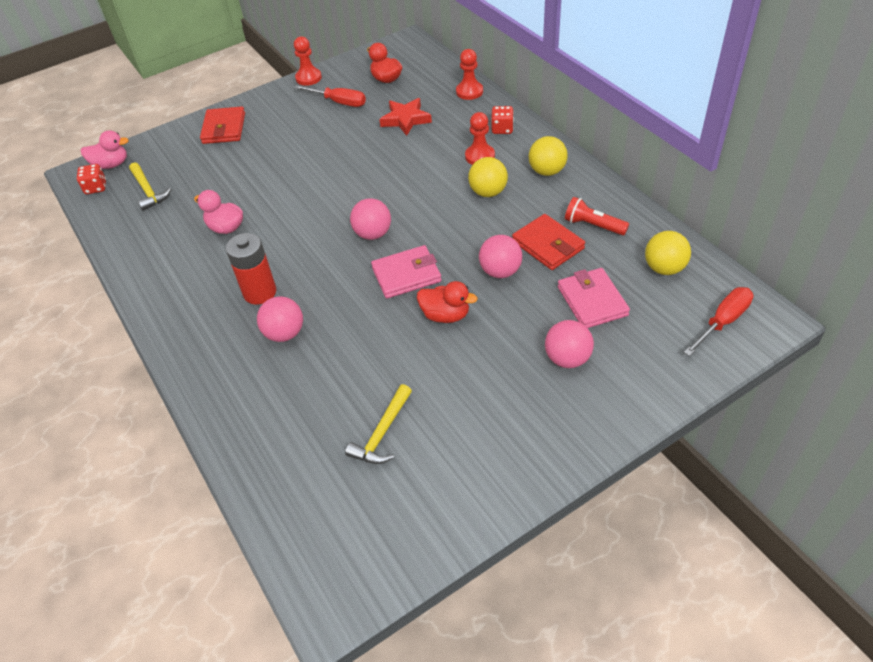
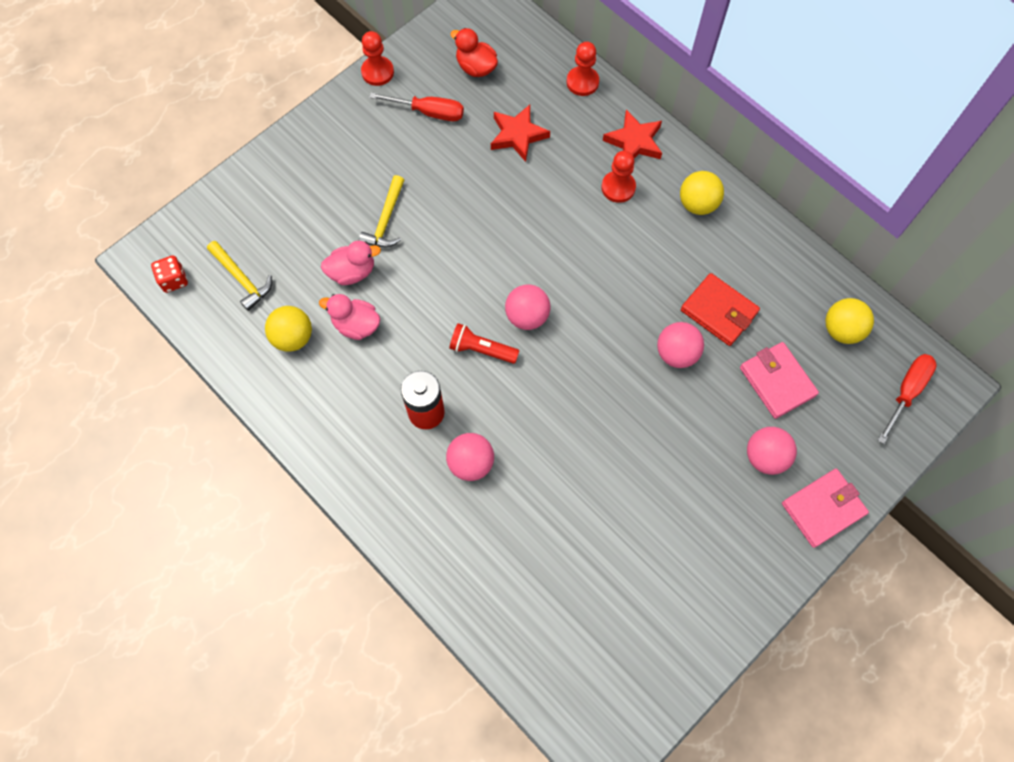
camera: 15 degrees left, 20 degrees up
pink duck [81,130,129,169] -> pink duck moved to [321,241,381,285]
red wallet [200,106,245,144] -> none
yellow hammer [345,384,412,464] -> yellow hammer moved to [359,175,404,247]
pink wallet [371,245,442,299] -> pink wallet moved to [782,469,869,548]
red duck [417,281,478,323] -> none
yellow ball [468,157,508,197] -> yellow ball moved to [265,306,312,352]
red dice [491,106,514,134] -> red star [603,110,662,159]
red flashlight [565,197,629,235] -> red flashlight moved to [449,323,519,364]

